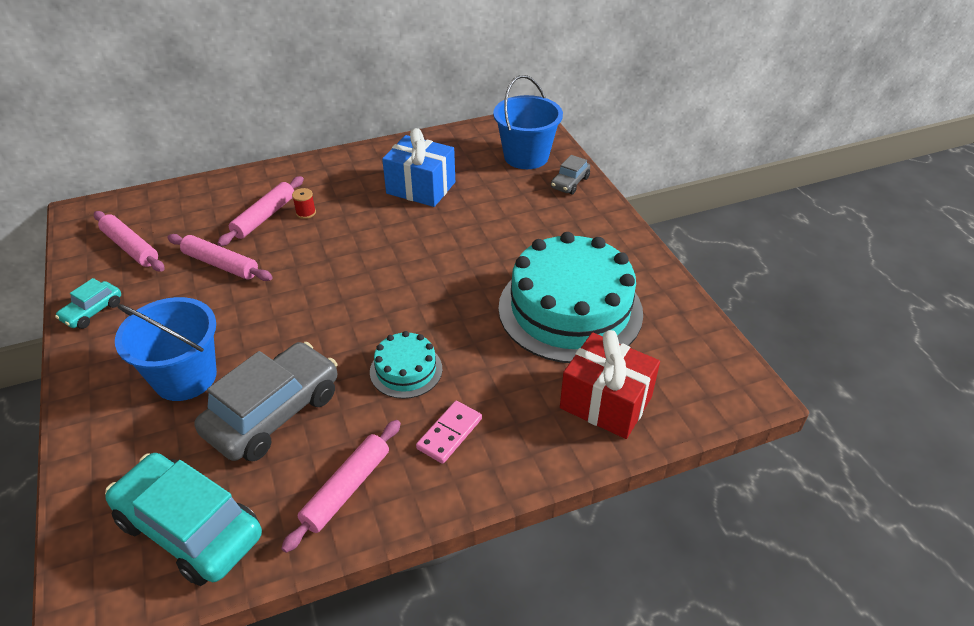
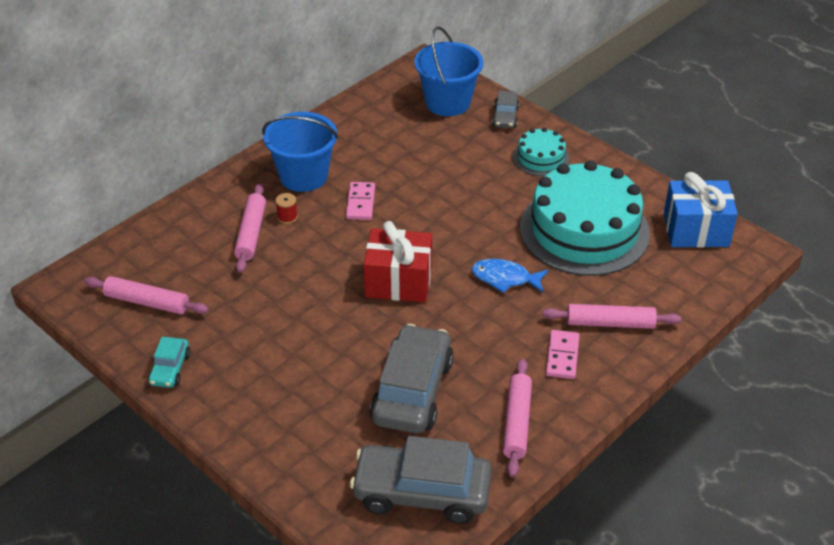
camera: 25 degrees left, 0 degrees up
turquoise car [105,453,262,586] -> grey car [350,436,492,524]
blue bucket [115,297,217,401] -> blue bucket moved to [262,112,338,192]
pink rolling pin [167,234,273,281] -> pink rolling pin moved to [542,304,681,329]
turquoise cake [370,331,442,399] -> turquoise cake moved to [513,127,570,176]
blue gift [382,128,455,207] -> blue gift moved to [664,172,738,248]
red gift [560,330,660,439] -> red gift moved to [364,221,432,302]
none -> pink domino [346,182,375,220]
none -> blue fish [471,259,548,293]

